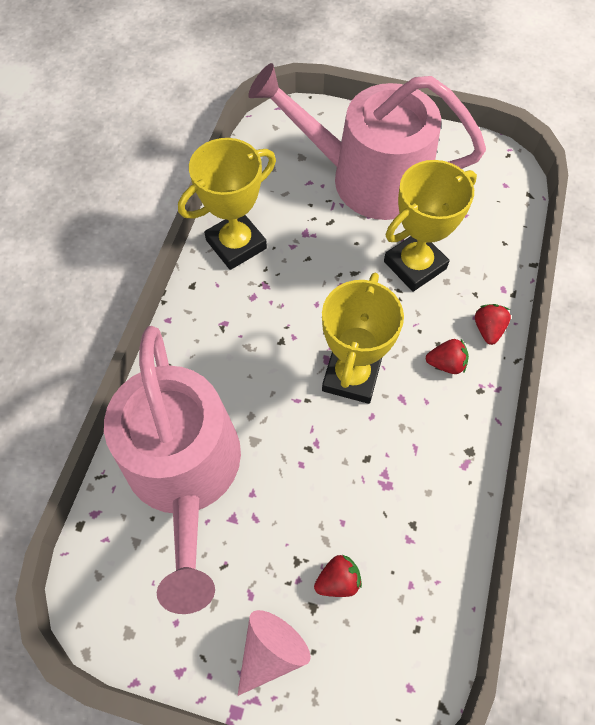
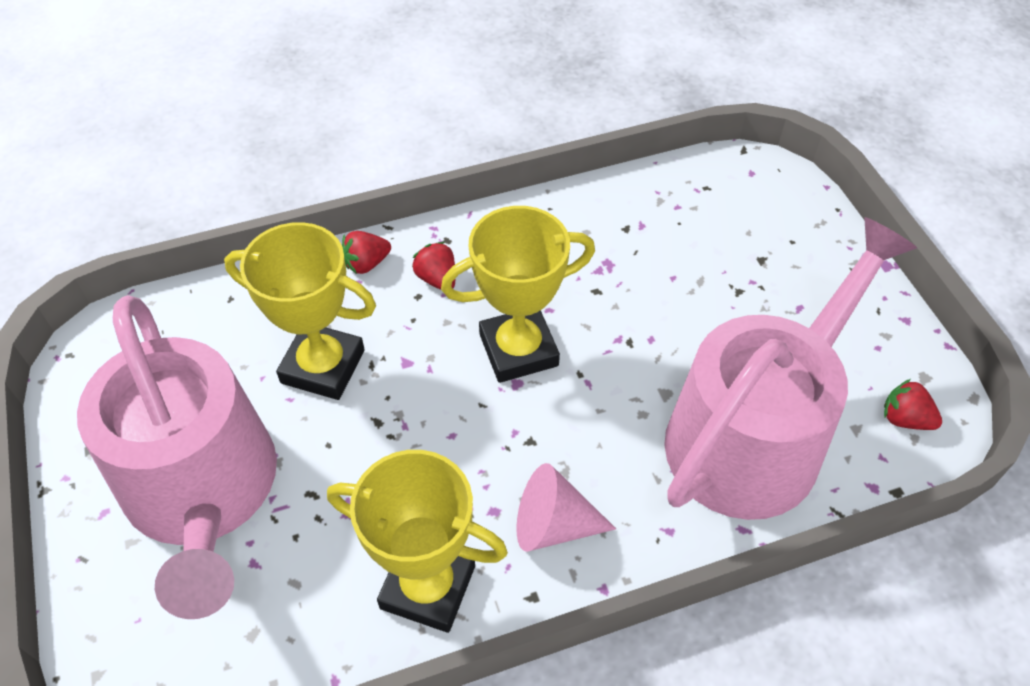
camera: 125 degrees left, 10 degrees down
pink cone [237,610,311,696] -> pink cone moved to [516,463,616,552]
red strawberry [314,555,362,597] -> red strawberry moved to [884,379,942,430]

